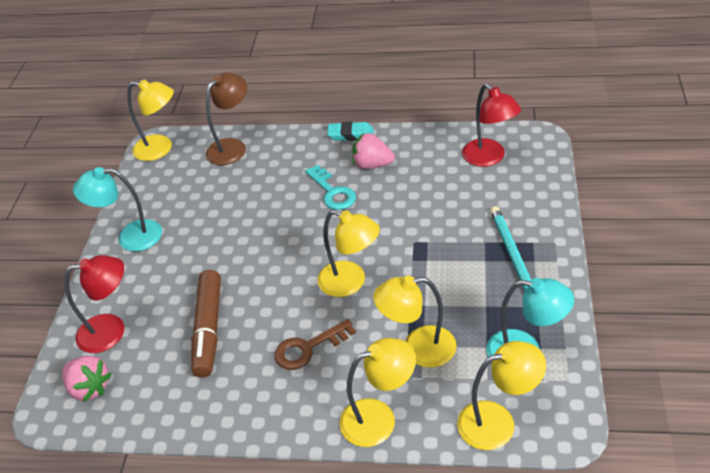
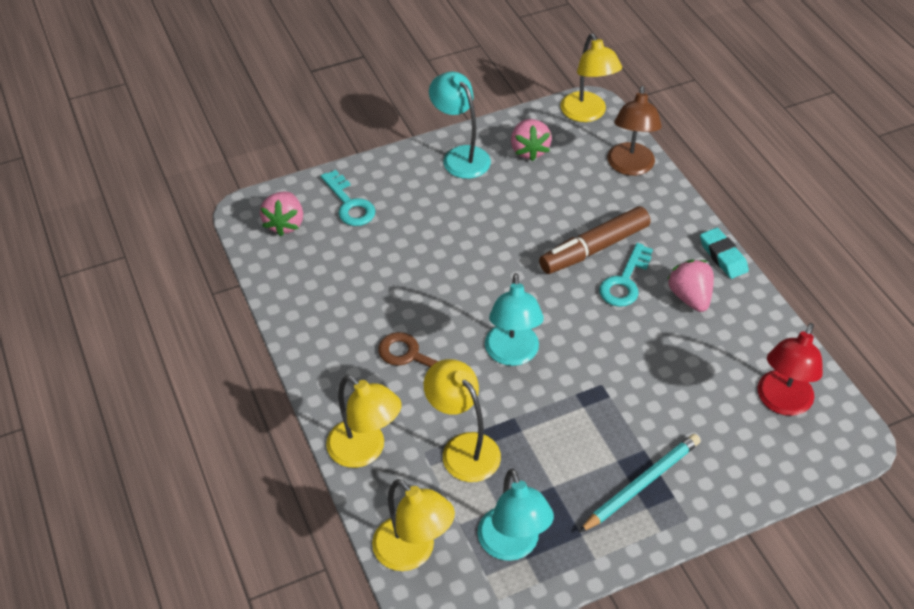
camera: 55 degrees right, 5 degrees up
red lamp [64,255,124,353] -> turquoise key [321,170,375,226]
brown marker [192,270,221,377] -> brown marker moved to [539,206,650,274]
brown lamp [206,73,247,165] -> brown lamp turned 90 degrees clockwise [607,86,662,176]
yellow lamp [317,210,380,297] -> turquoise lamp [485,273,544,366]
none -> pink strawberry [511,119,552,161]

